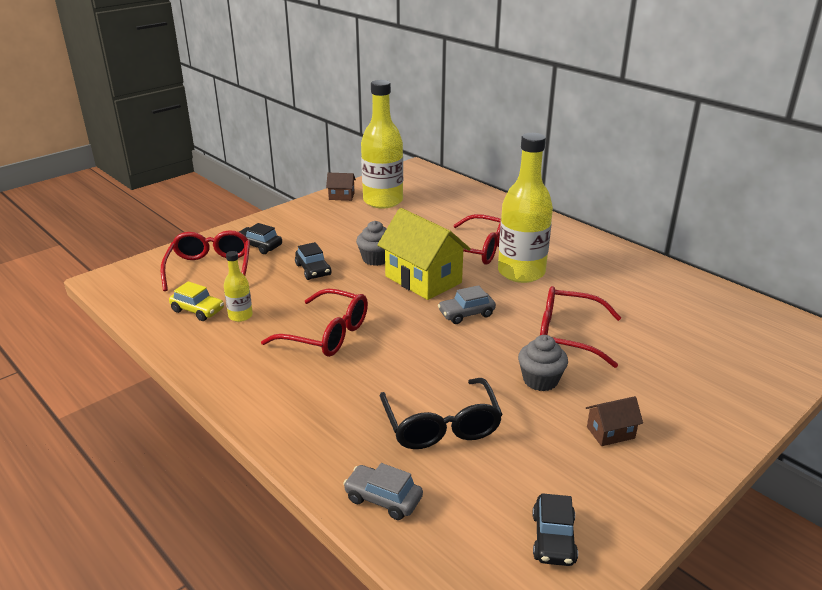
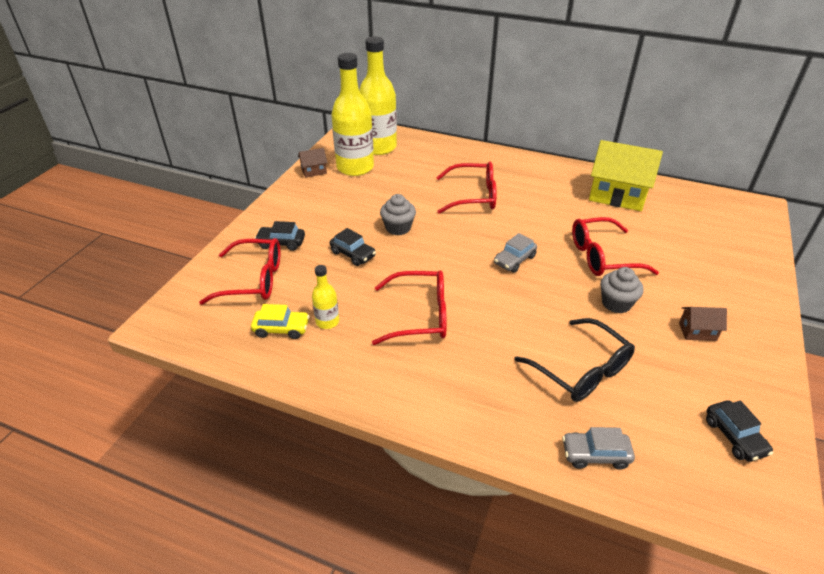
camera: 25 degrees left, 10 degrees up
red glasses [161,230,250,291] -> red glasses turned 120 degrees clockwise [199,238,280,305]
yellow house [377,208,471,300] -> yellow house moved to [589,140,663,211]
yellow bottle [498,133,553,283] -> yellow bottle moved to [359,36,397,155]
brown house [586,396,643,446] -> brown house turned 45 degrees clockwise [679,307,727,341]

